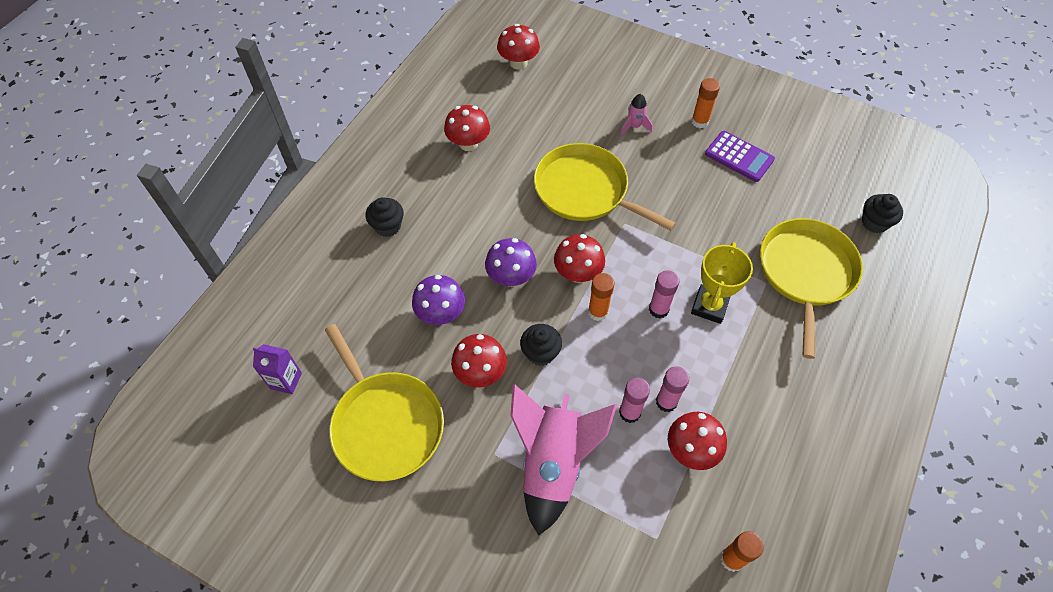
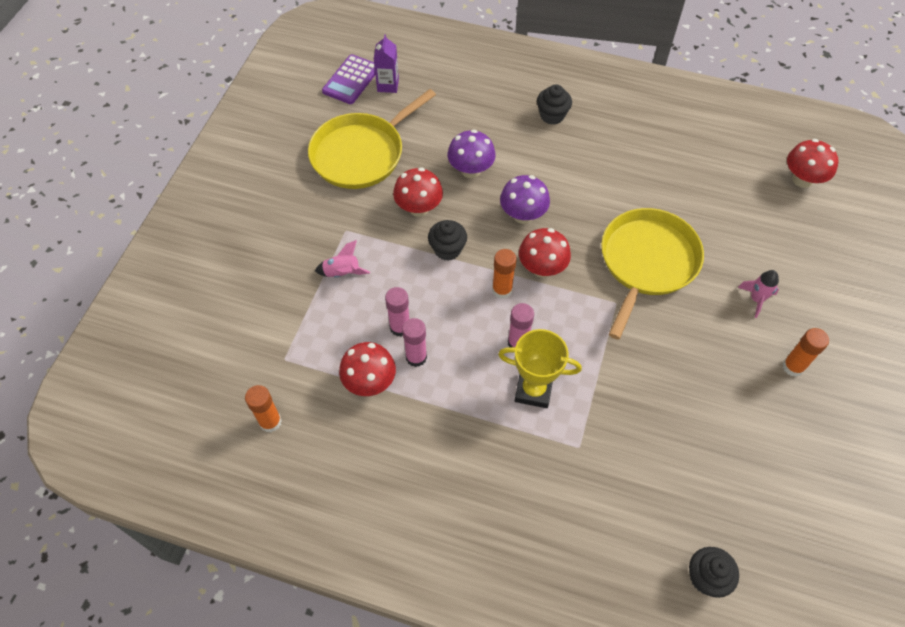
camera: 80 degrees right, 0 degrees up
red mushroom [444,105,490,151] -> none
pink rocket [510,384,617,536] -> pink rocket [315,240,370,278], size x0.43
purple calculator [705,131,775,182] -> purple calculator moved to [322,54,375,104]
yellow pan [760,218,863,359] -> none

